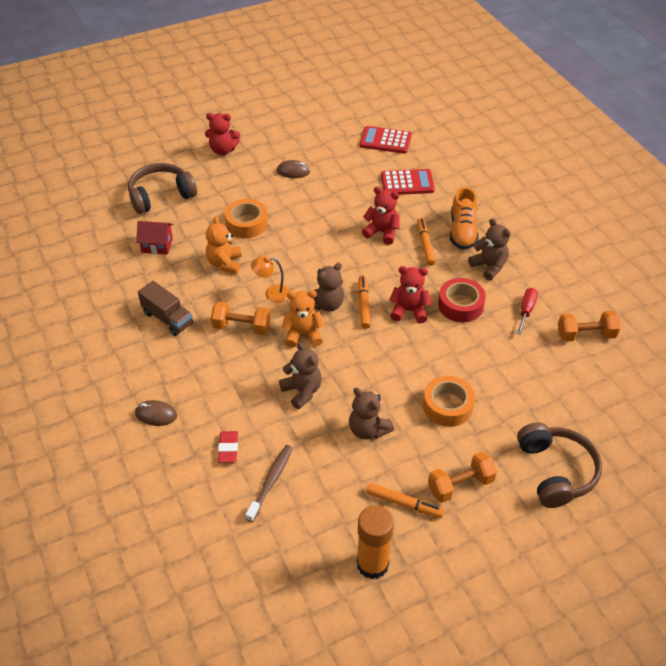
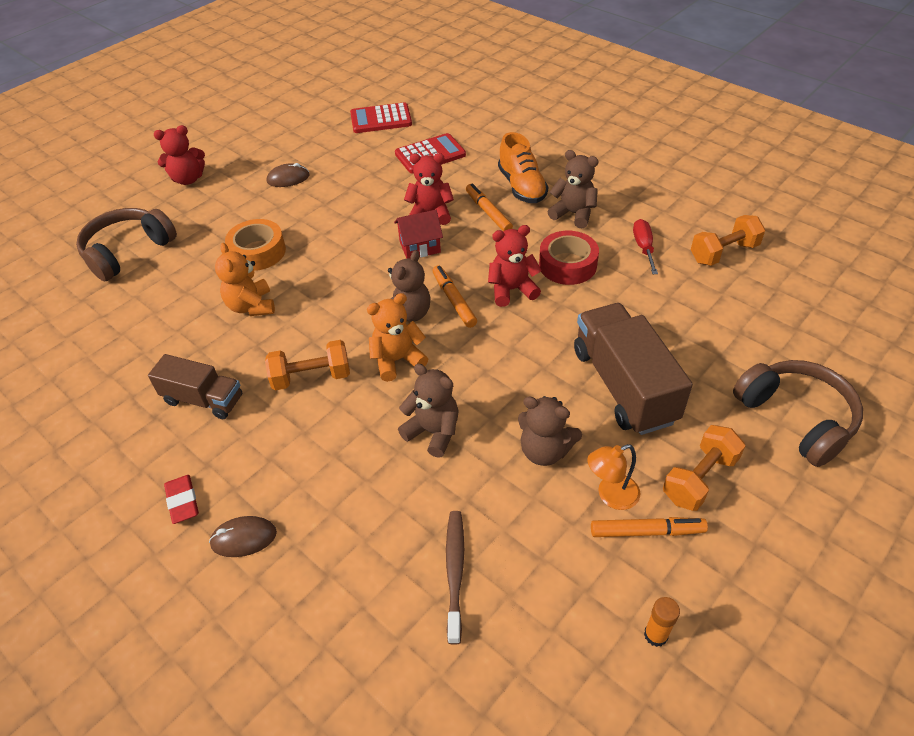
camera: 20 degrees left, 0 degrees up
red house [136,221,173,255] -> red house moved to [394,210,443,259]
red eraser [218,431,238,463] -> red eraser moved to [164,475,199,524]
orange lamp [251,256,290,303] -> orange lamp moved to [587,444,640,510]
orange glue stick [357,505,394,579] -> orange glue stick [644,597,680,647], size x0.49
orange tape [423,376,475,427] -> brown truck [574,303,693,435]

